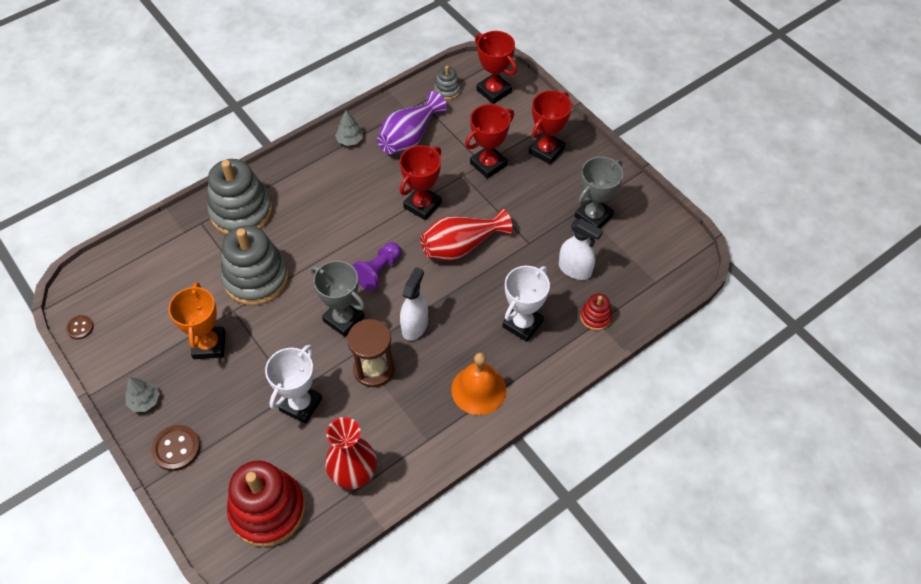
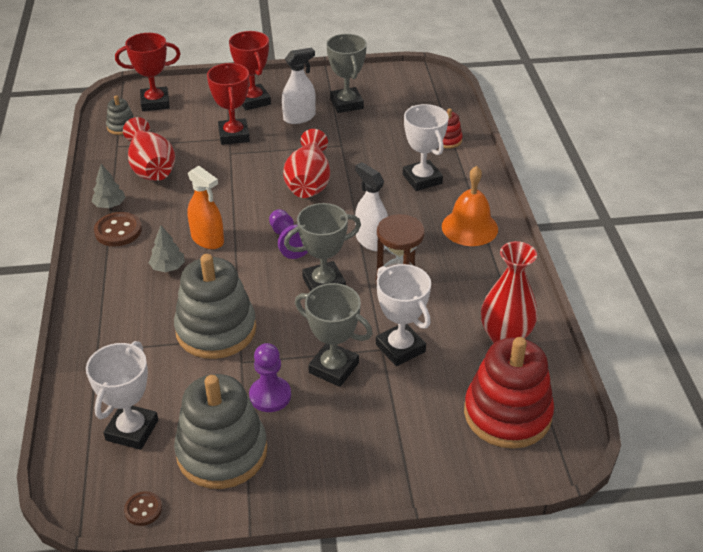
camera: 60 degrees left, 15 degrees down
grey tree [125,377,160,412] -> grey tree moved to [149,226,185,272]
brown button [151,425,200,471] -> brown button moved to [94,212,142,246]
orange trophy [168,282,225,359] -> purple pawn [249,343,291,412]
grey stacking toy [207,159,273,235] -> grey stacking toy moved to [174,374,267,489]
purple vase [377,91,447,154] -> red vase [123,117,175,181]
red trophy [400,145,442,220] -> none
white spray bottle [559,219,603,280] -> white spray bottle moved to [282,48,316,124]
none -> white trophy [86,341,158,450]
none -> orange spray bottle [187,166,224,249]
none -> grey trophy [295,283,373,387]

